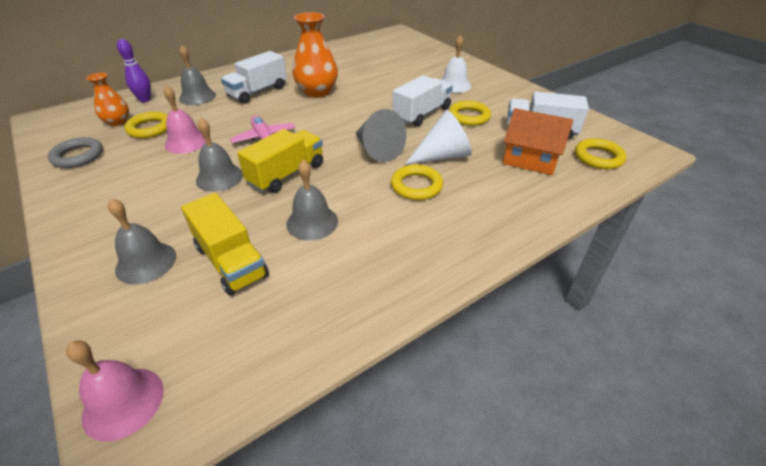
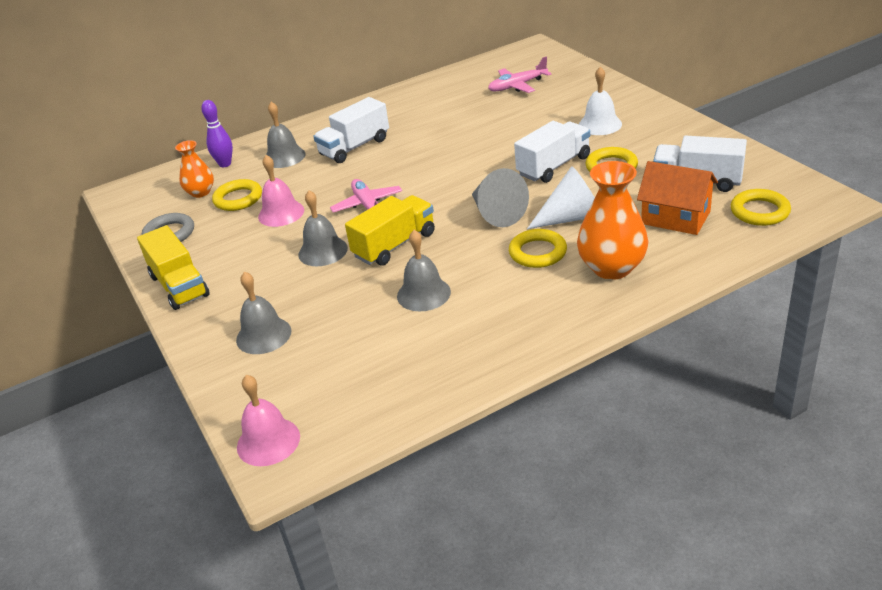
camera: 10 degrees right, 5 degrees down
yellow truck [181,193,269,296] -> yellow truck moved to [137,225,210,310]
orange vase [292,12,338,97] -> orange vase moved to [577,161,648,280]
none -> pink plane [488,56,551,93]

